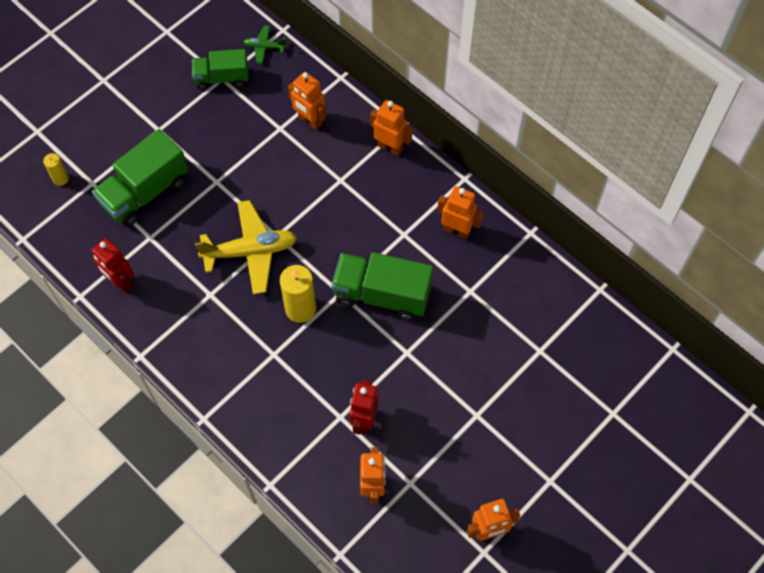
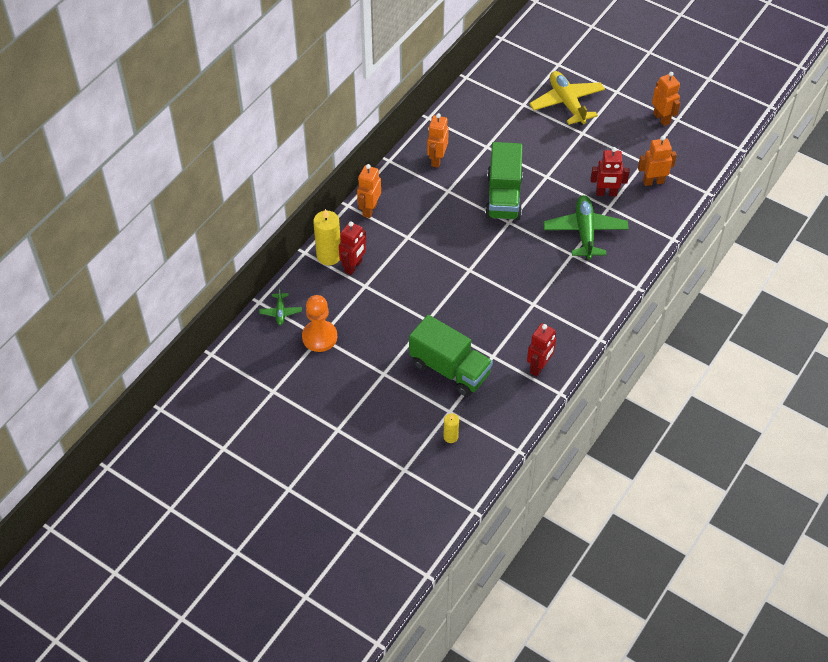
camera: 100 degrees left, 10 degrees down
green truck [192,49,249,90] -> orange pawn [302,295,337,352]
yellow plane [195,200,297,294] -> yellow plane moved to [529,71,605,125]
yellow candle [280,265,316,323] -> yellow candle moved to [313,209,341,265]
orange robot [288,72,326,130] -> red robot [339,221,366,275]
none -> green plane [543,195,629,260]

